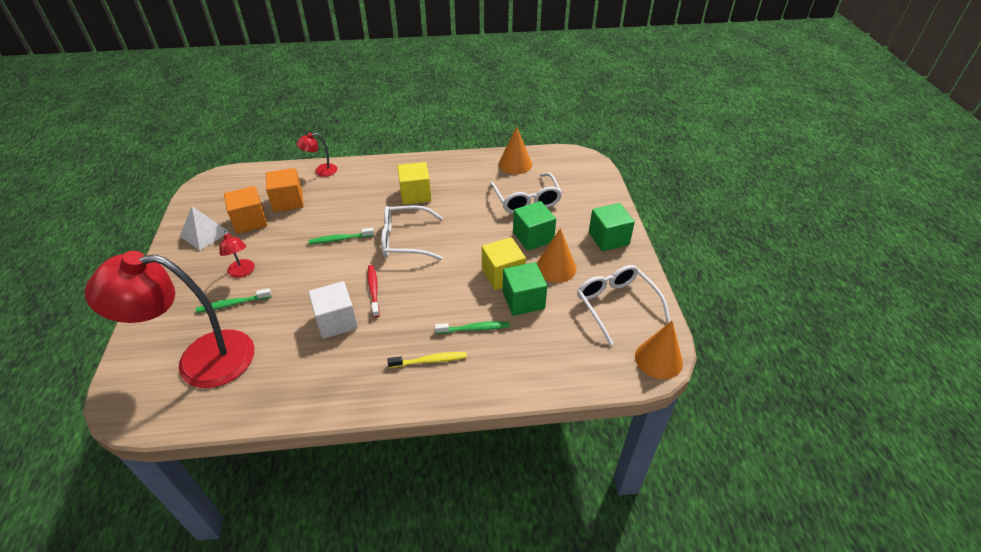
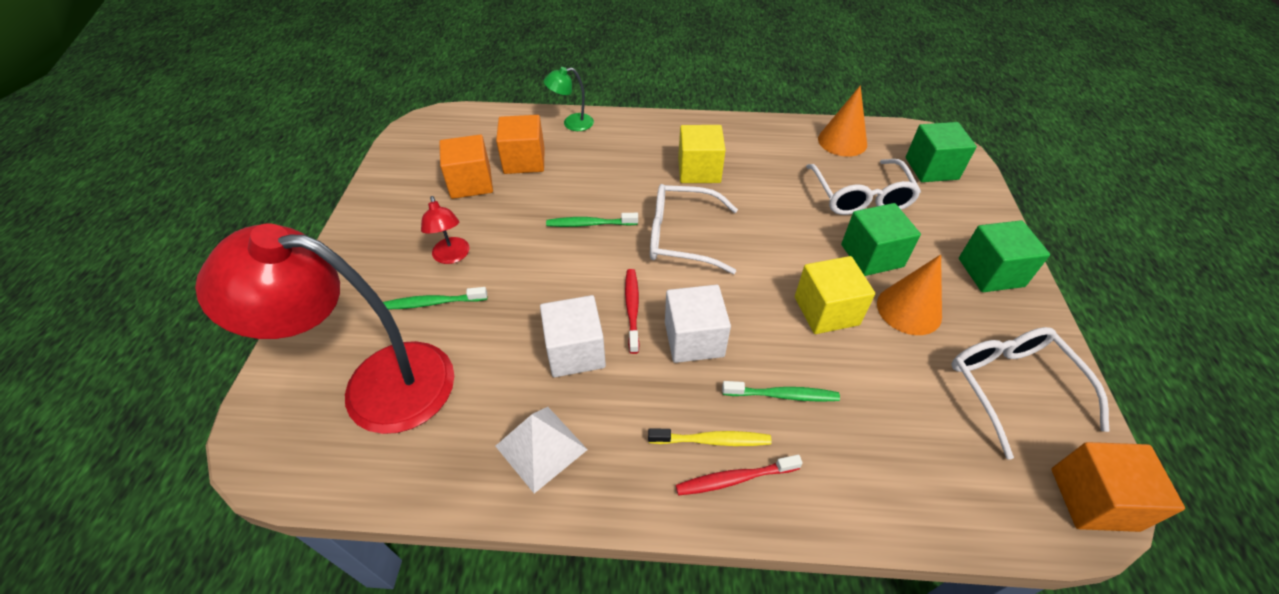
camera: 10 degrees right, 5 degrees up
white pyramid [180,206,229,250] -> white pyramid moved to [495,407,588,493]
red lamp [296,133,337,177] -> green lamp [544,67,594,131]
green cube [503,262,547,316] -> green cube moved to [906,122,977,182]
orange cone [635,321,683,379] -> orange cube [1051,442,1185,532]
none -> white cube [665,285,731,363]
none -> red toothbrush [676,455,803,496]

